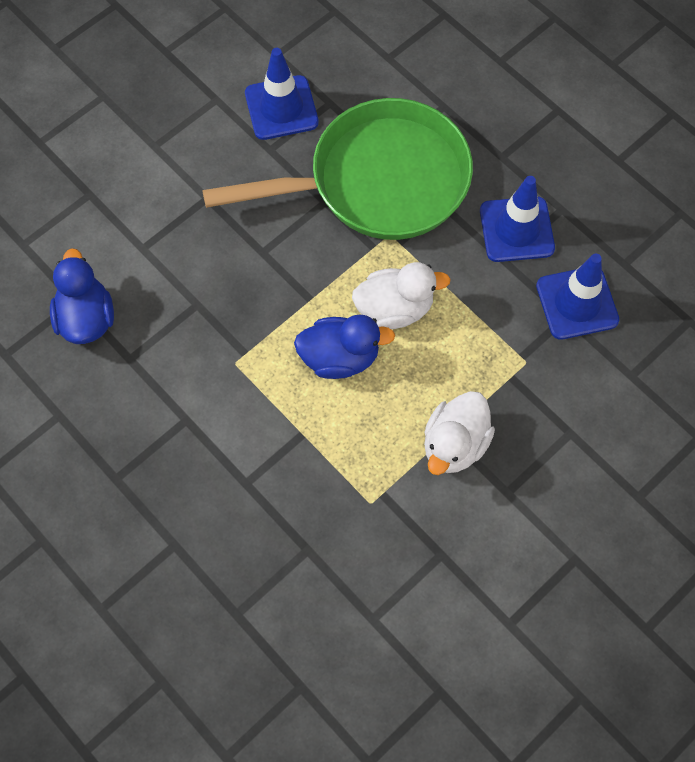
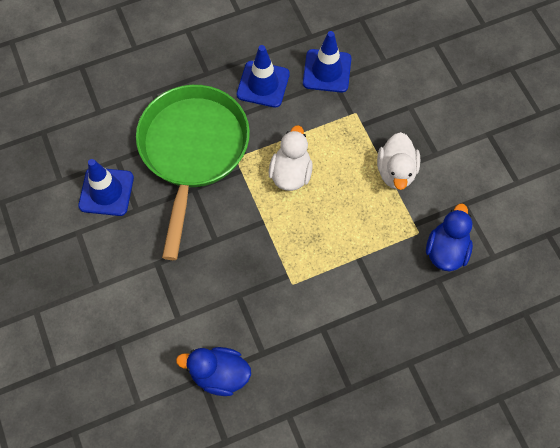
camera: 70 degrees left, 0 degrees up
blue duck [294,315,395,379] -> blue duck moved to [426,204,473,272]
white duck [424,391,495,475] -> white duck turned 45 degrees clockwise [377,132,420,190]

